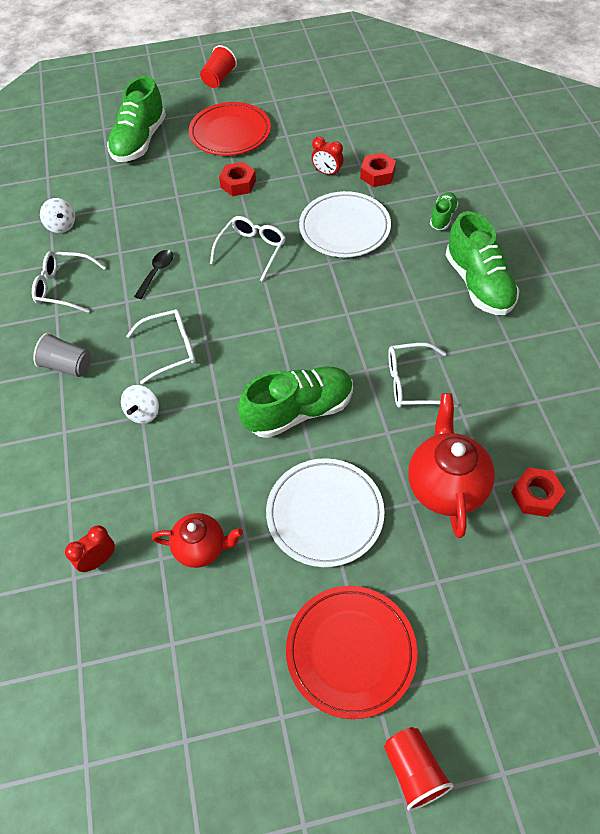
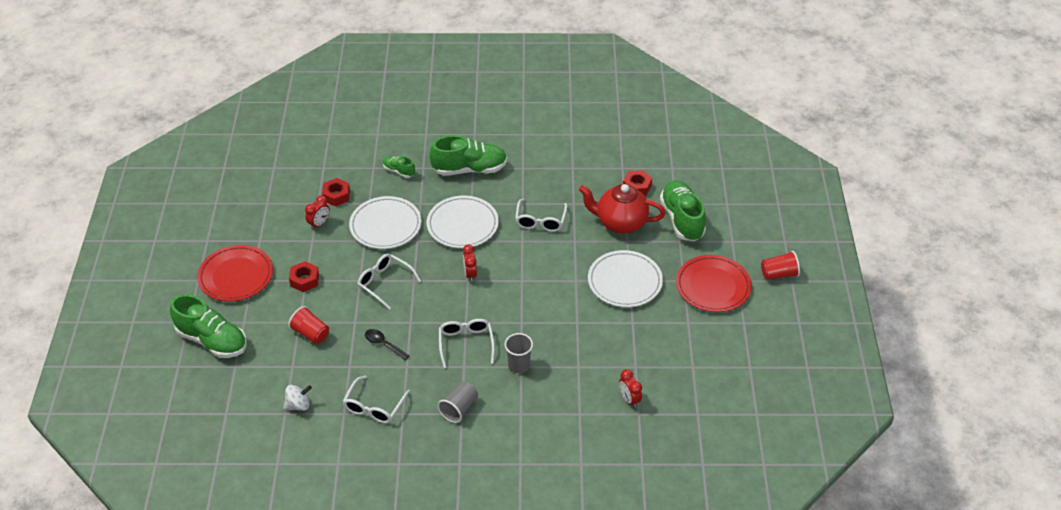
camera: 80 degrees left, 10 degrees down
white spinning top [121,385,159,424] -> grey cup [505,333,533,373]
red teapot [152,513,243,568] -> none
red cup [200,45,237,88] -> red cup moved to [288,306,329,344]
green shoe [238,366,353,438] -> green shoe moved to [660,181,706,241]
none -> white plate [427,195,499,248]
none -> red clock [463,244,477,282]

